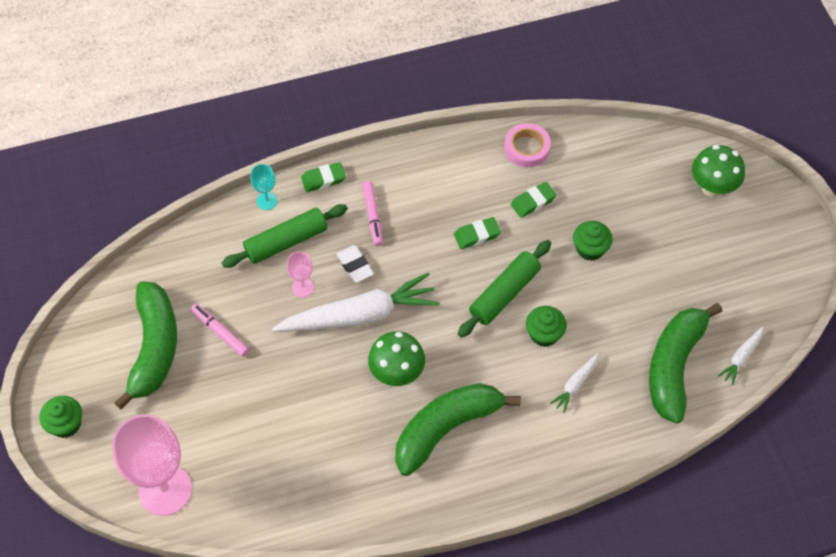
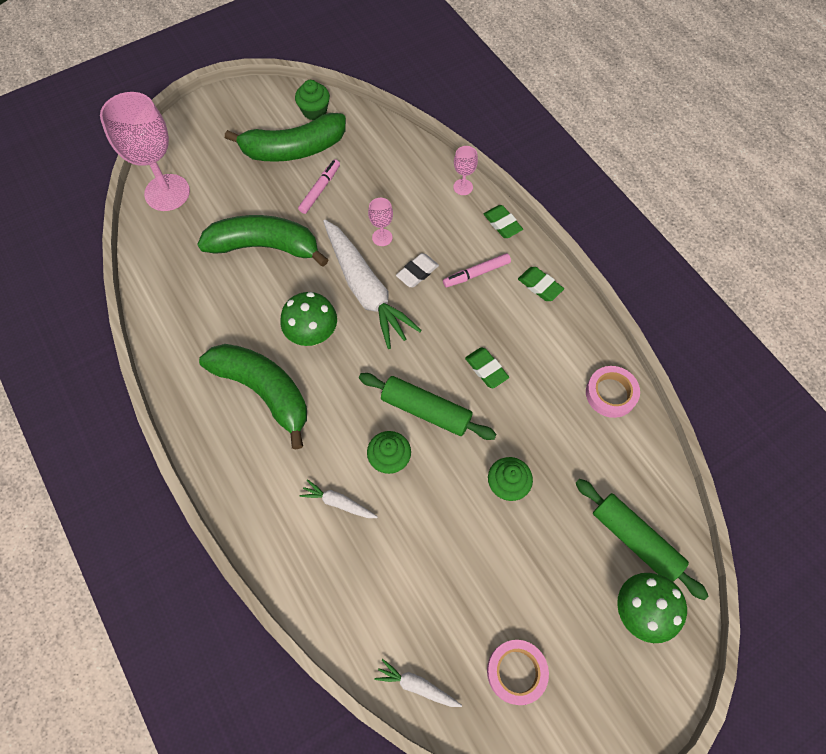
camera: 75 degrees right, 5 degrees up
green cupcake [40,396,82,438] -> green cupcake moved to [295,80,330,120]
green rolling pin [222,204,348,268] -> green rolling pin moved to [576,479,708,600]
turquoise goblet [250,164,278,210] -> pink goblet [453,146,478,195]
green eraser [511,182,557,218] -> green eraser moved to [518,267,564,301]
green banana [649,303,723,424] -> green banana moved to [197,215,328,267]
none -> pink tape [487,640,549,705]

